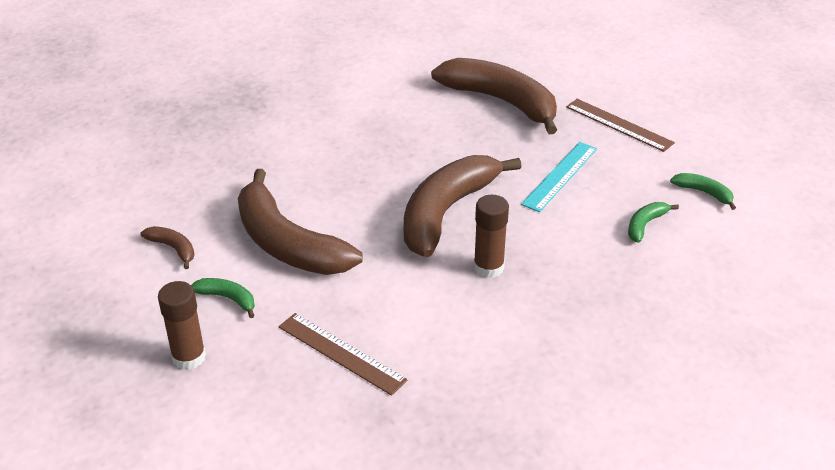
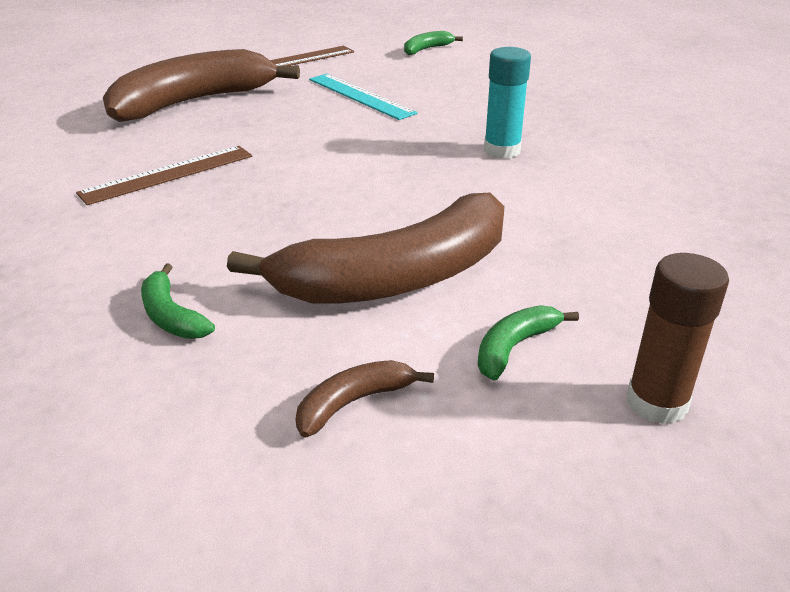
camera: 75 degrees left, 5 degrees down
brown ruler [279,313,408,396] -> brown ruler moved to [76,146,252,205]
brown banana [404,155,521,257] -> none
brown glue stick [473,195,509,278] -> turquoise glue stick [484,47,531,159]
green banana [628,202,679,243] -> green banana moved to [141,263,215,339]

